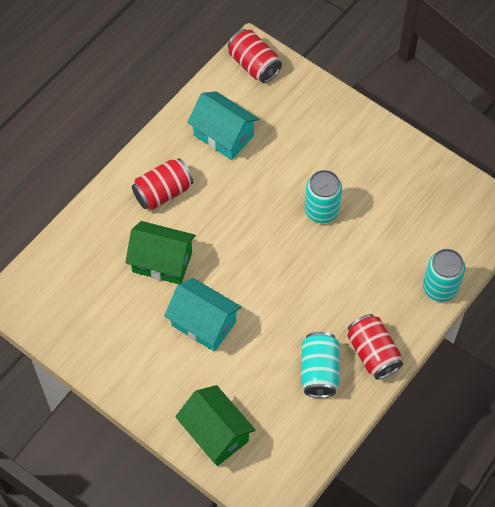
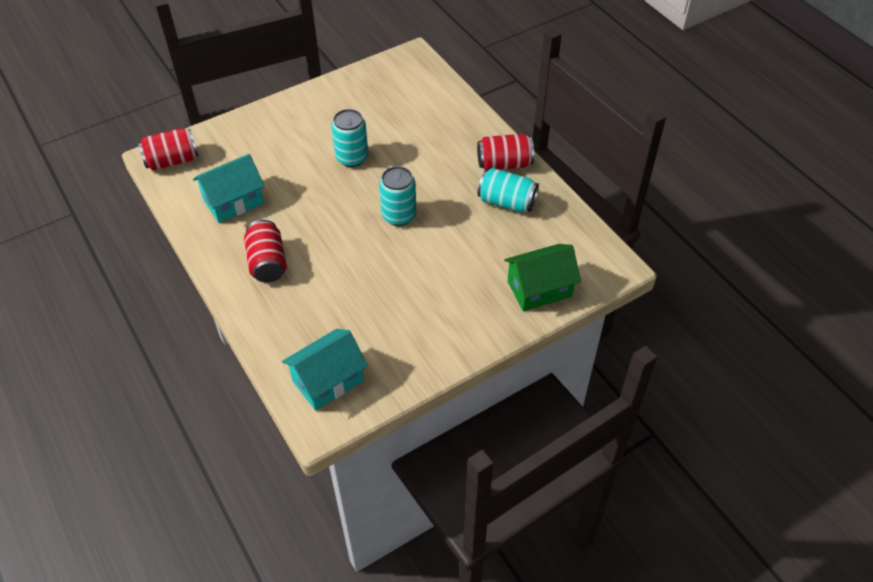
camera: 70 degrees left, 10 degrees down
green house [125,221,196,284] -> none
turquoise house [164,278,242,352] -> turquoise house moved to [282,329,368,411]
turquoise can [423,249,465,302] -> turquoise can moved to [379,166,416,226]

